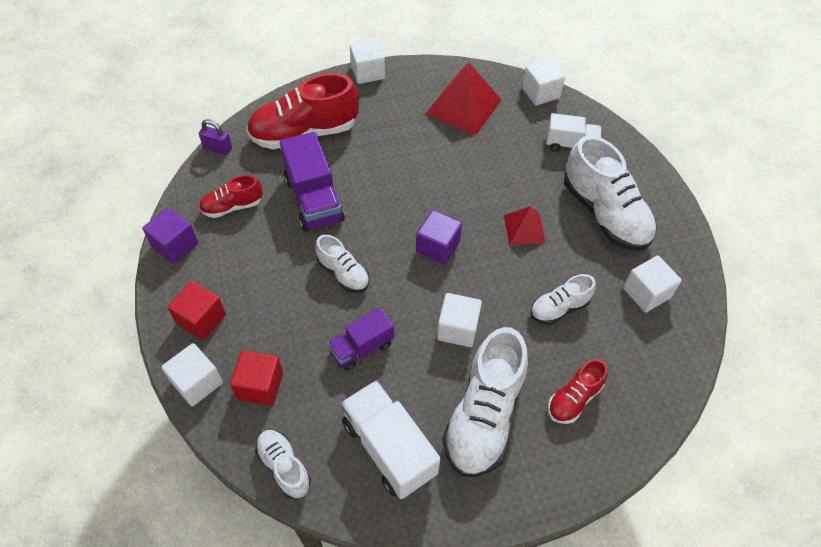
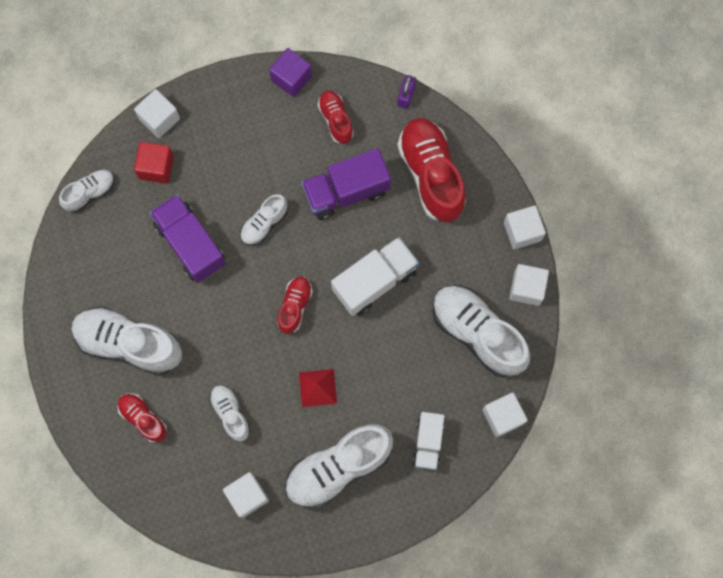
camera: 90 degrees right, 20 degrees up
red cube [168,281,226,340] -> none
purple truck [327,307,394,371] -> purple truck [150,194,226,283], size x1.59
white truck [341,380,441,499] -> white truck moved to [331,237,419,316]
purple cube [416,210,462,265] -> red shoe [277,277,313,334]
red pyramid [426,62,501,135] -> white shoe [433,285,530,377]
white cube [437,293,482,347] -> white cube moved to [509,264,549,306]

